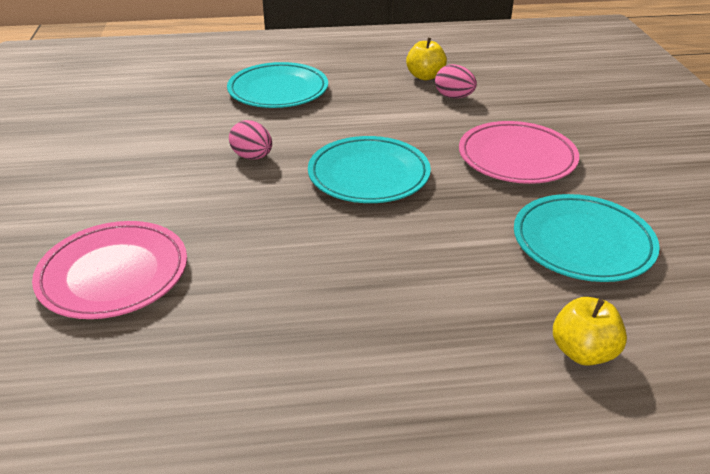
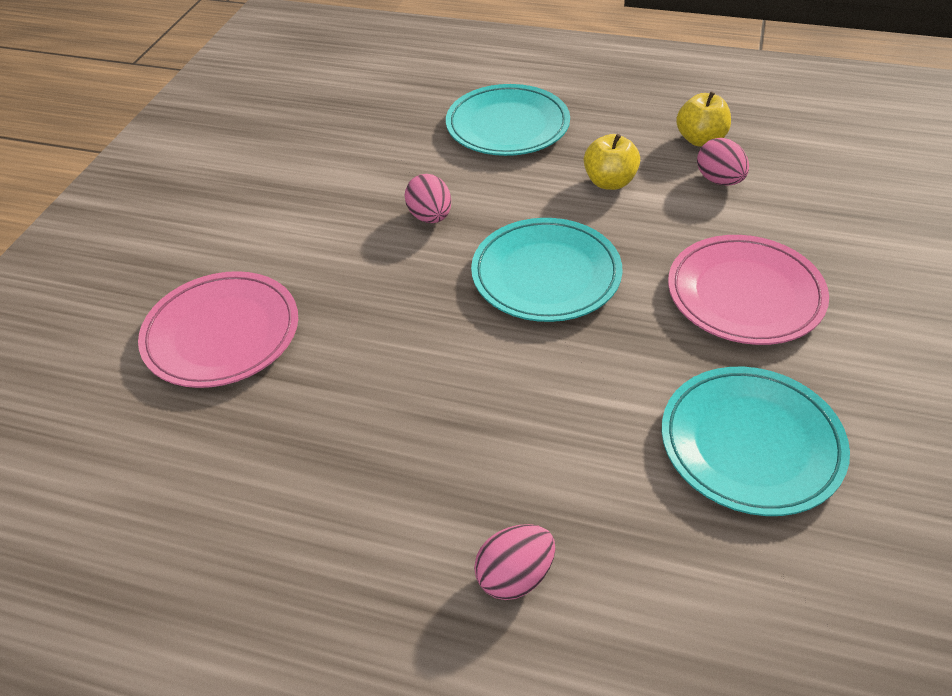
camera: 25 degrees right, 10 degrees up
yellow apple [553,297,627,366] -> yellow apple moved to [584,134,640,190]
none -> pink egg [474,524,555,600]

